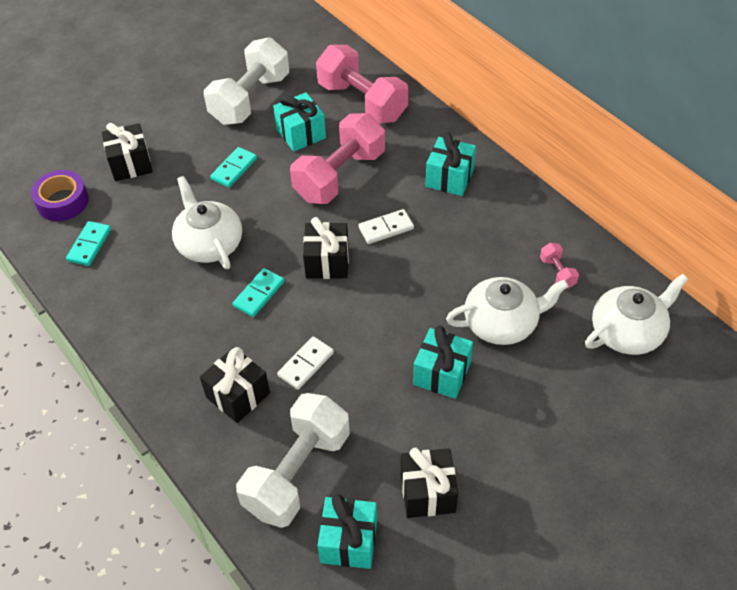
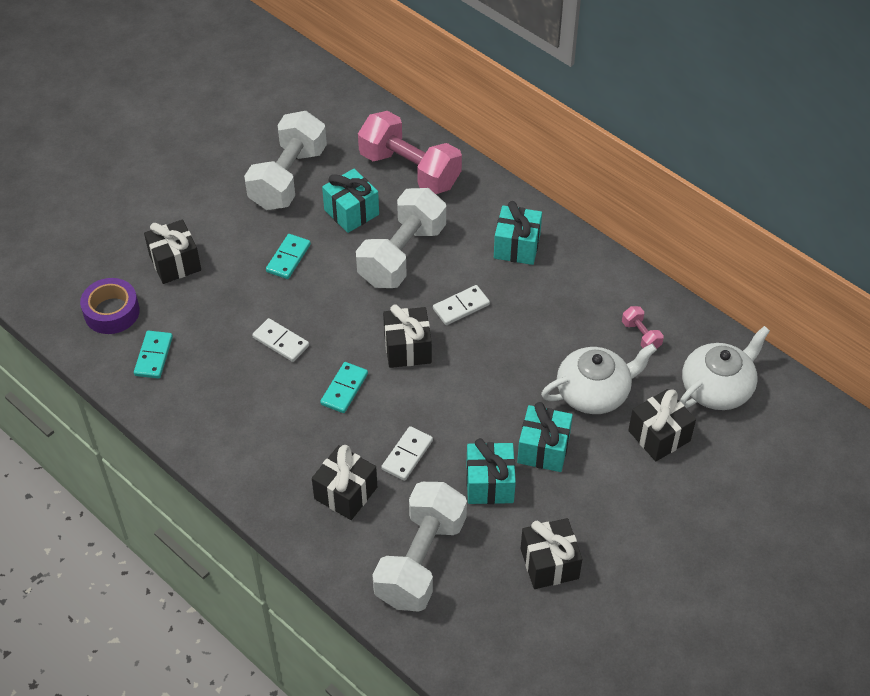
camera: 10 degrees left, 0 degrees up
white teapot [172,176,242,269] -> white domino [252,318,309,362]
pink dumbbell [290,113,385,204] -> white dumbbell [356,188,446,288]
turquoise gift [317,494,377,569] -> turquoise gift moved to [466,438,516,504]
none -> black gift [628,389,696,461]

